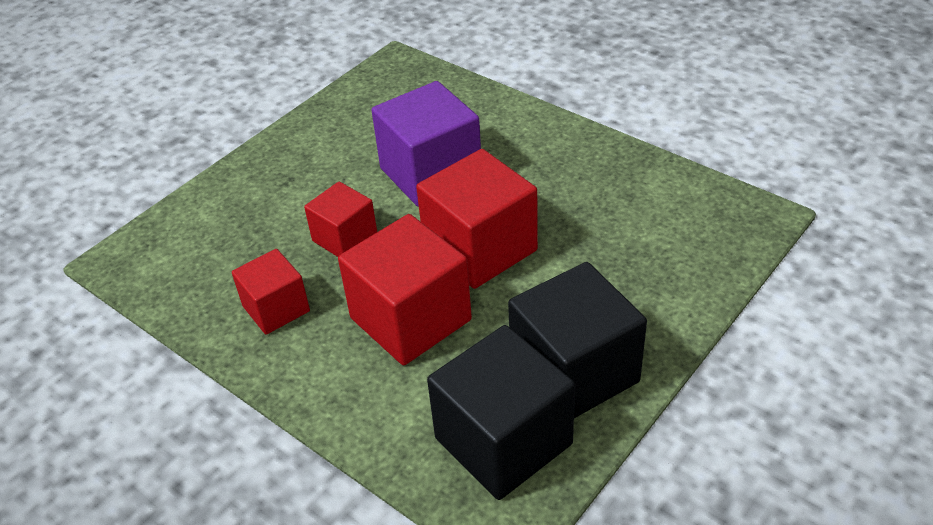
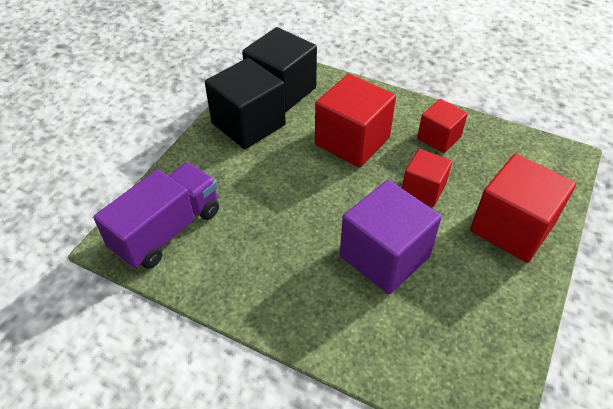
camera: 165 degrees right, 5 degrees up
red cube [416,149,538,289] -> red cube moved to [470,154,576,263]
none -> purple truck [93,162,219,269]

